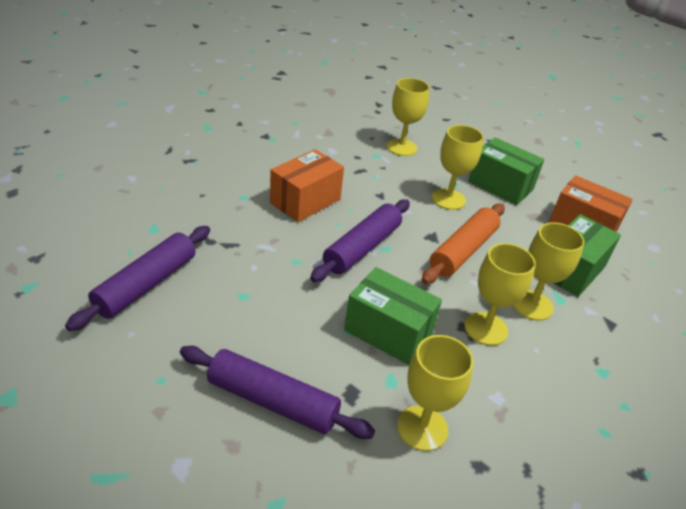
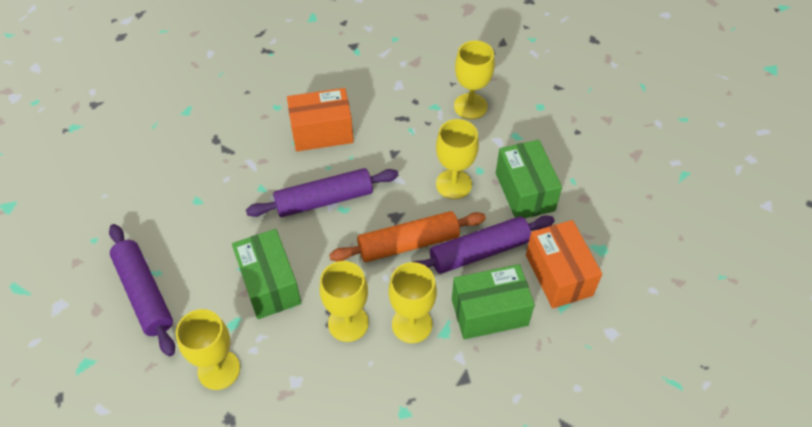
camera: 40 degrees right, 15 degrees up
purple rolling pin [65,226,210,331] -> purple rolling pin moved to [413,215,555,274]

